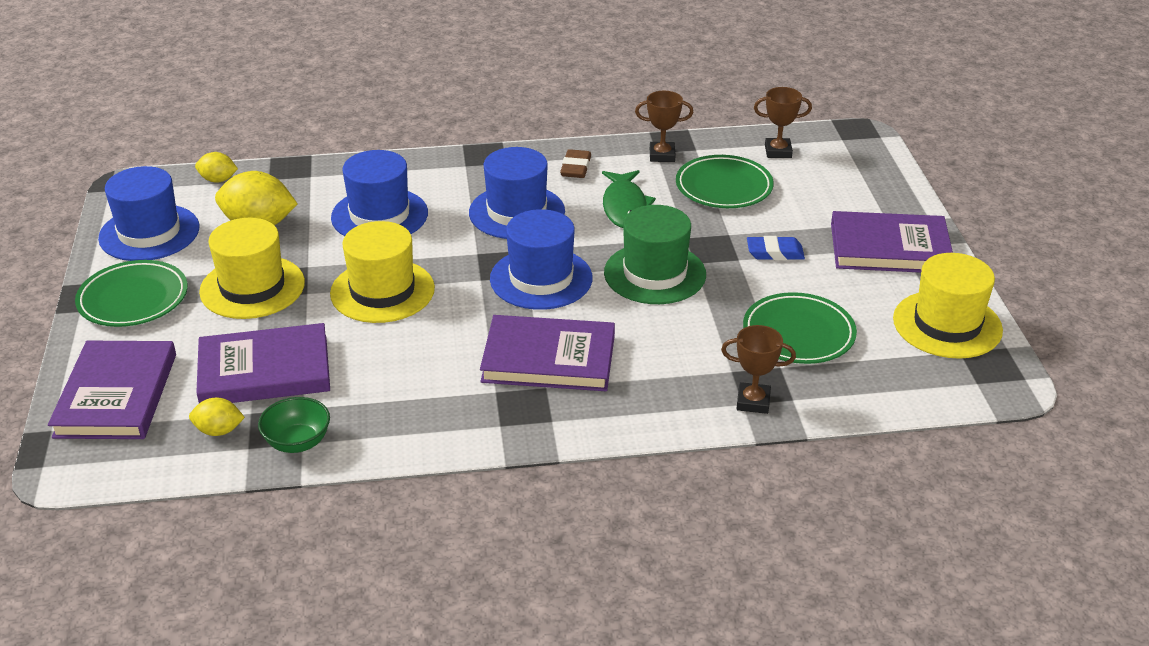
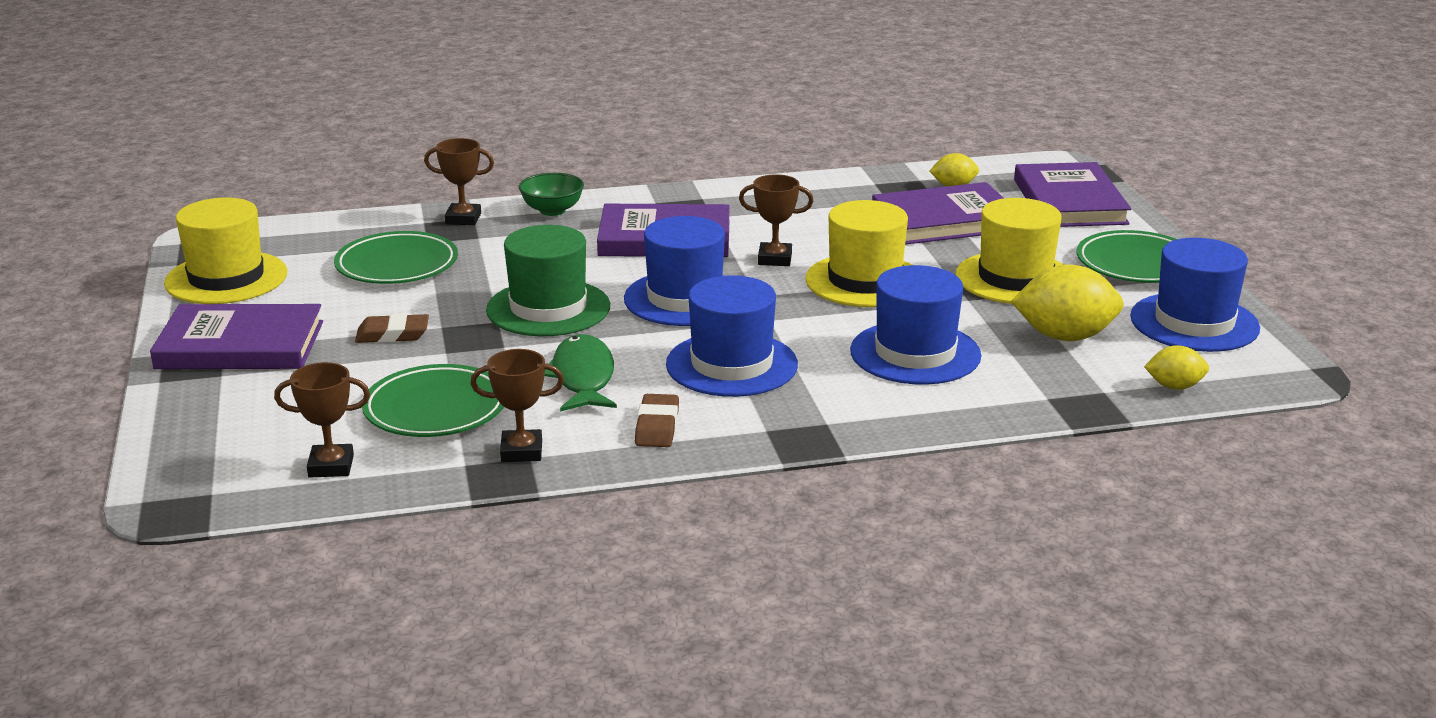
camera: 175 degrees right, 10 degrees down
green bowl [258,397,330,453] -> green bowl moved to [519,173,584,216]
blue eraser [747,236,805,260] -> brown eraser [355,313,429,343]
none -> brown trophy [739,174,813,266]

